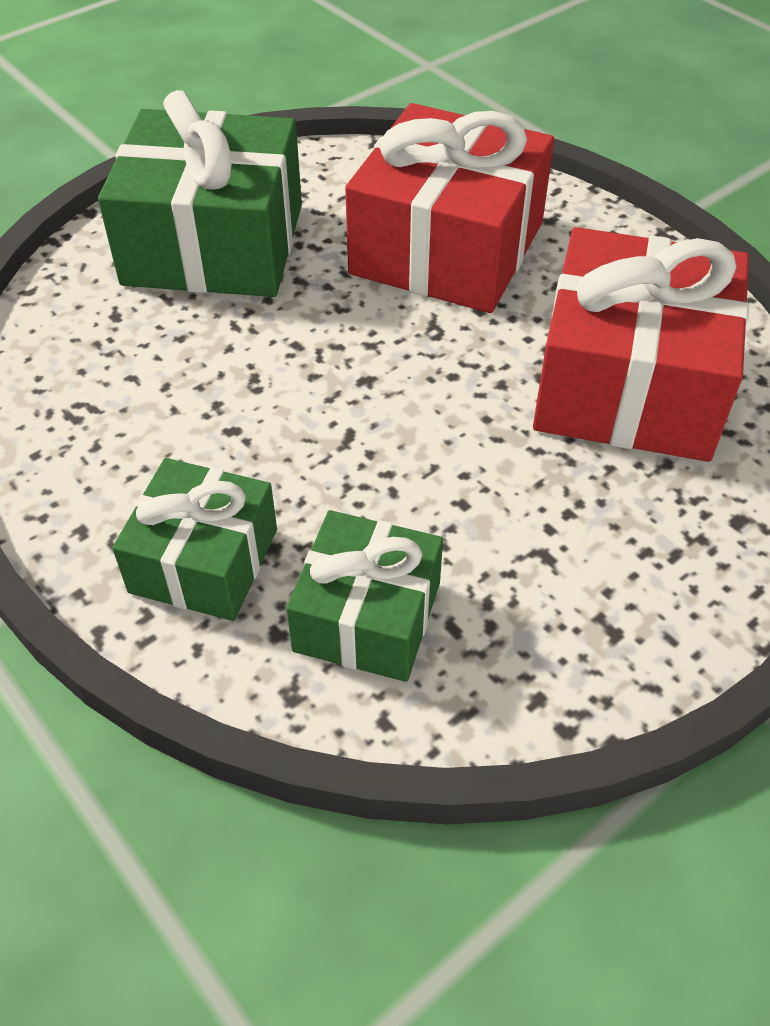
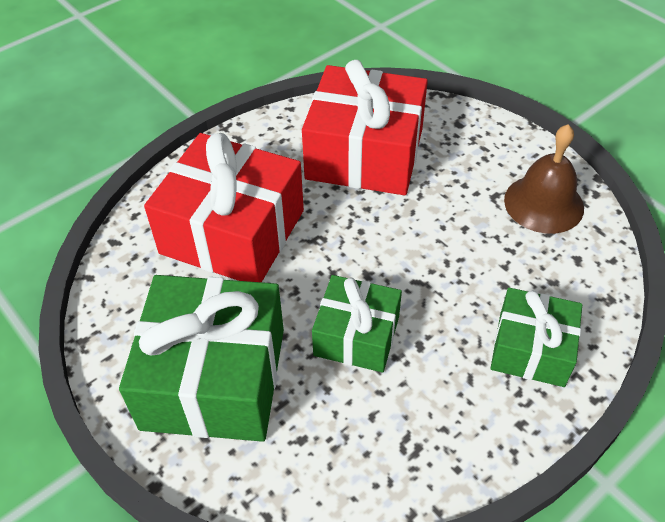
camera: 90 degrees left, 0 degrees up
green gift [286,510,443,682] -> green gift moved to [312,275,402,372]
none -> brown bell [504,124,584,234]

